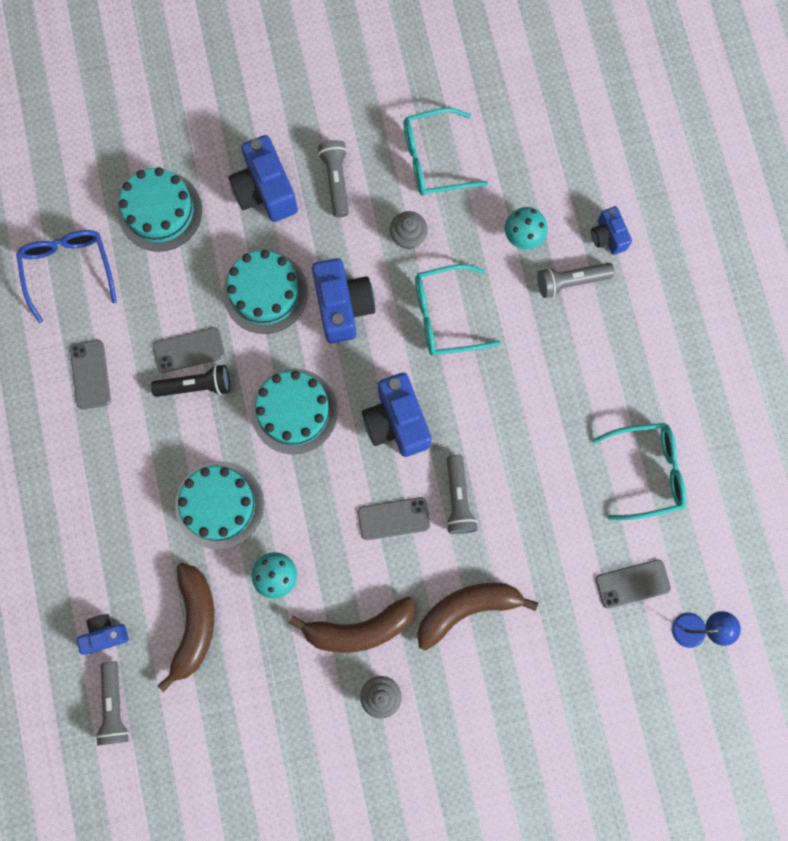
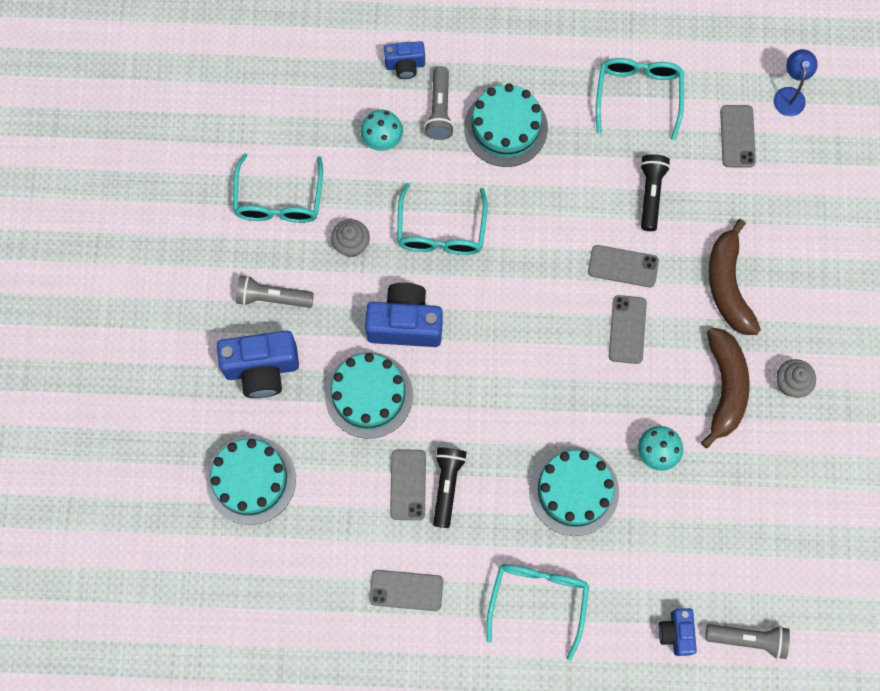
camera: 75 degrees left, 5 degrees down
blue glasses [16,230,117,323] -> none
brown banana [158,563,214,692] -> none
turquoise cake [251,369,338,454] -> turquoise cake moved to [464,83,548,167]
blue camera [362,373,432,457] -> none
grey flashlight [446,455,478,534] -> grey phone [588,245,659,287]
none -> turquoise glasses [486,564,589,660]
none -> black flashlight [640,154,670,231]

